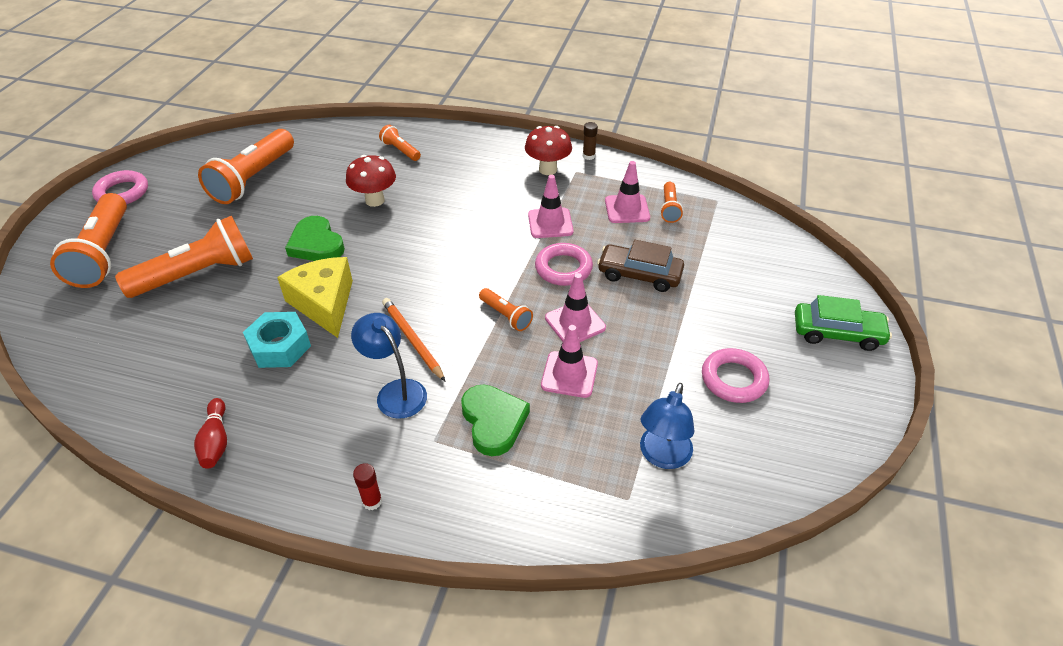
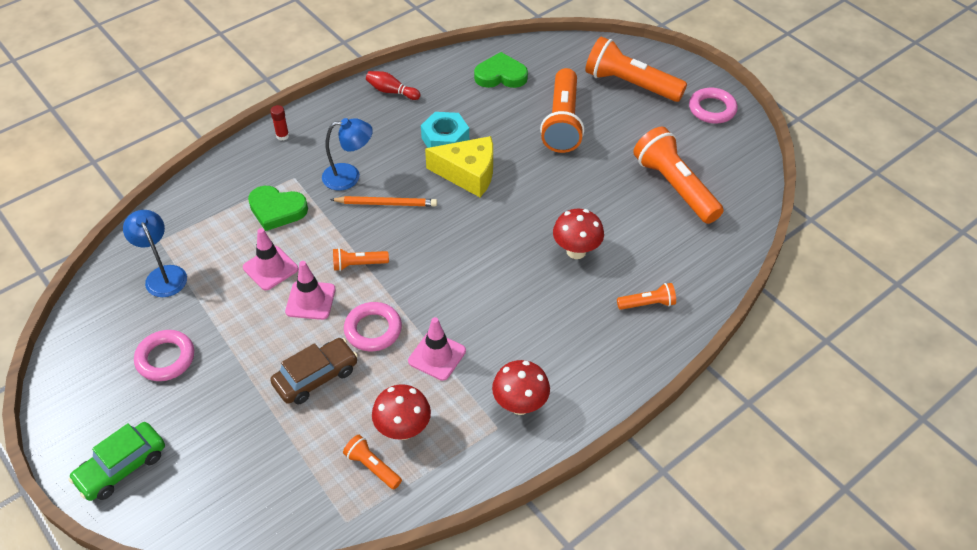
camera: 125 degrees right, 5 degrees up
green heart [285,216,345,261] -> green heart moved to [474,52,528,88]
brown glue stick [583,122,598,160] -> none
pink traffic cone [605,161,650,223] -> red mushroom [372,384,431,440]

